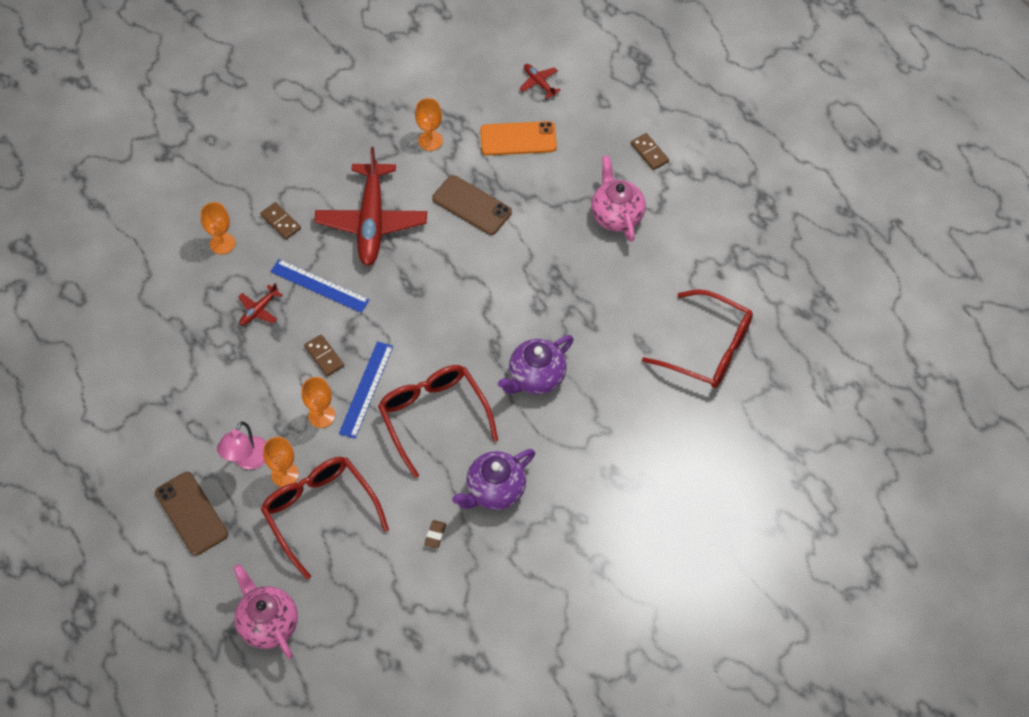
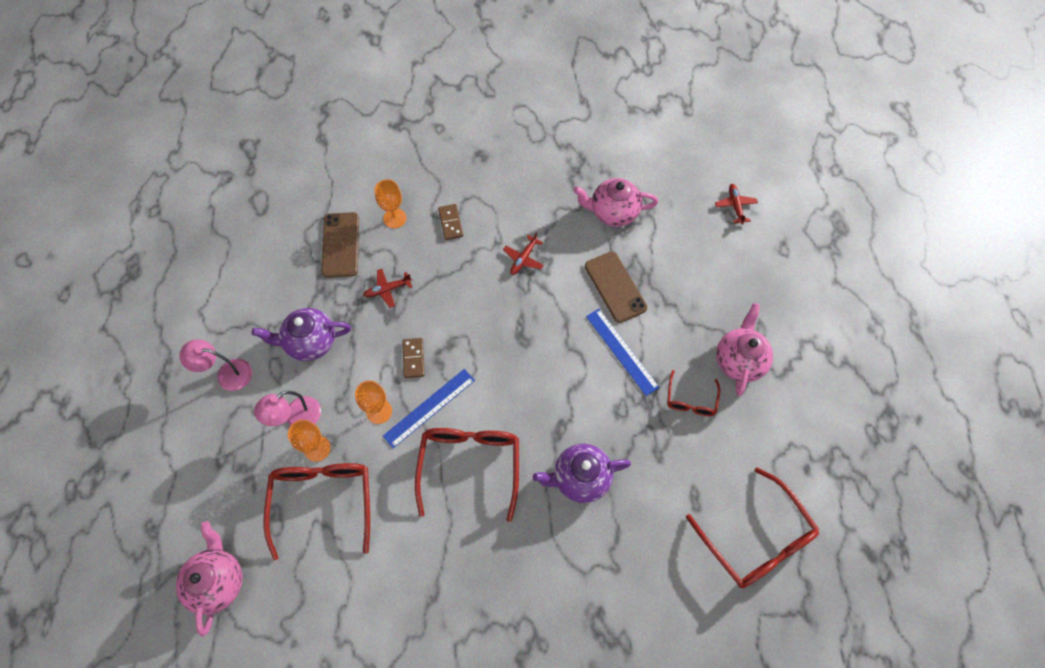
camera: 30 degrees right, 5 degrees up
brown phone [155,472,228,556] -> brown phone moved to [322,212,359,278]
blue ruler [270,259,370,313] -> blue ruler moved to [586,309,660,396]
red plane [314,147,427,266] -> red plane [503,232,544,275], size x0.42
orange goblet [415,98,443,151] -> pink teapot [573,178,658,227]
brown eraser [424,520,446,549] -> none
purple teapot [452,449,535,510] -> purple teapot moved to [252,308,351,361]
orange phone [480,121,557,155] -> none
brown domino [631,133,669,170] -> none
none -> pink lamp [179,339,252,391]
none -> red glasses [667,370,721,416]

